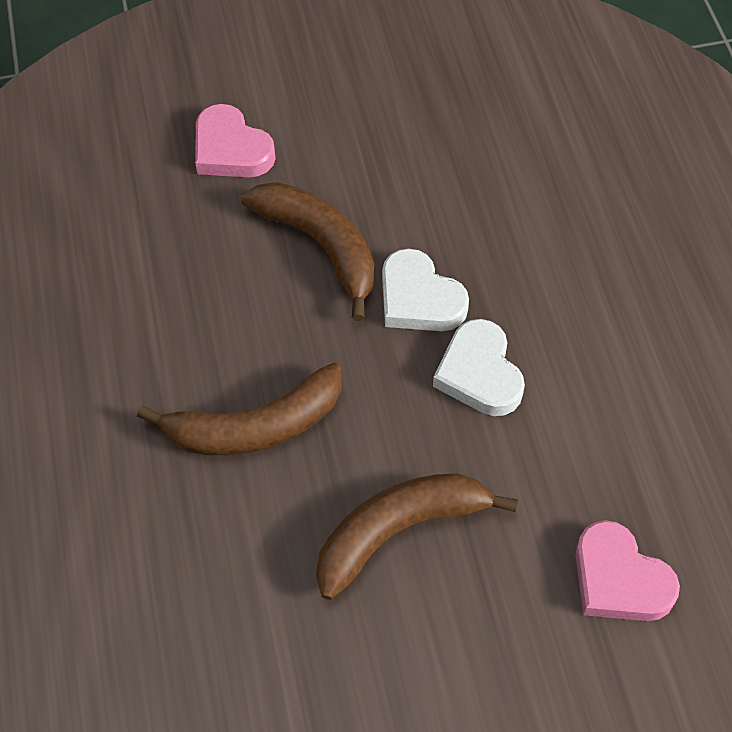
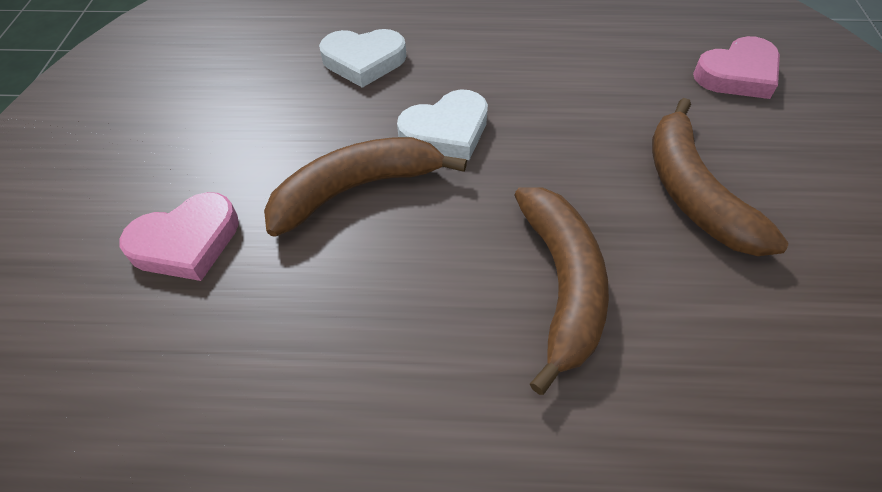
camera: 75 degrees left, 5 degrees down
white heart [433,319,525,416] -> white heart moved to [319,29,406,88]

